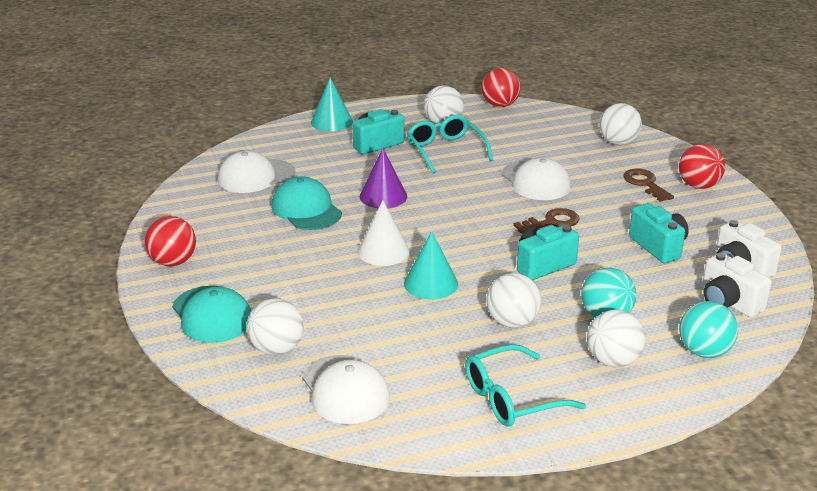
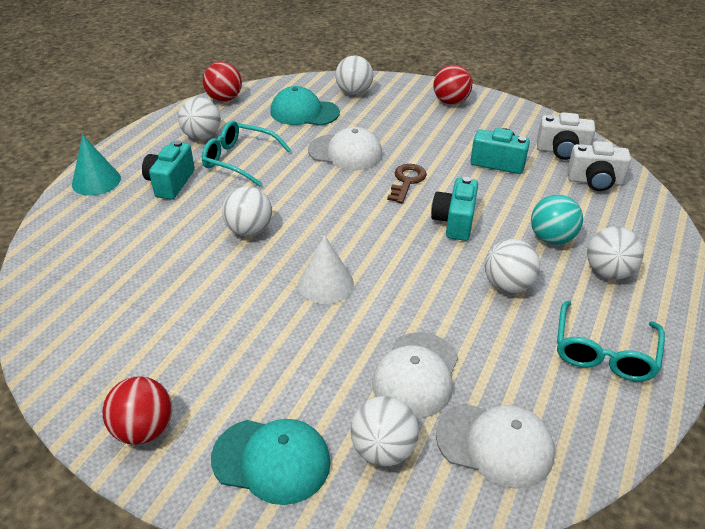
camera: 45 degrees left, 10 degrees up
white cap [217,151,295,193] -> white cap moved to [372,332,458,418]
turquoise cap [271,176,342,230] -> turquoise cap moved to [270,86,340,126]
purple cone [360,148,407,208] -> white ball [222,187,272,236]
turquoise cone [404,231,458,299] -> none
brown key [623,169,674,202] -> none
turquoise ball [679,301,738,358] -> none

